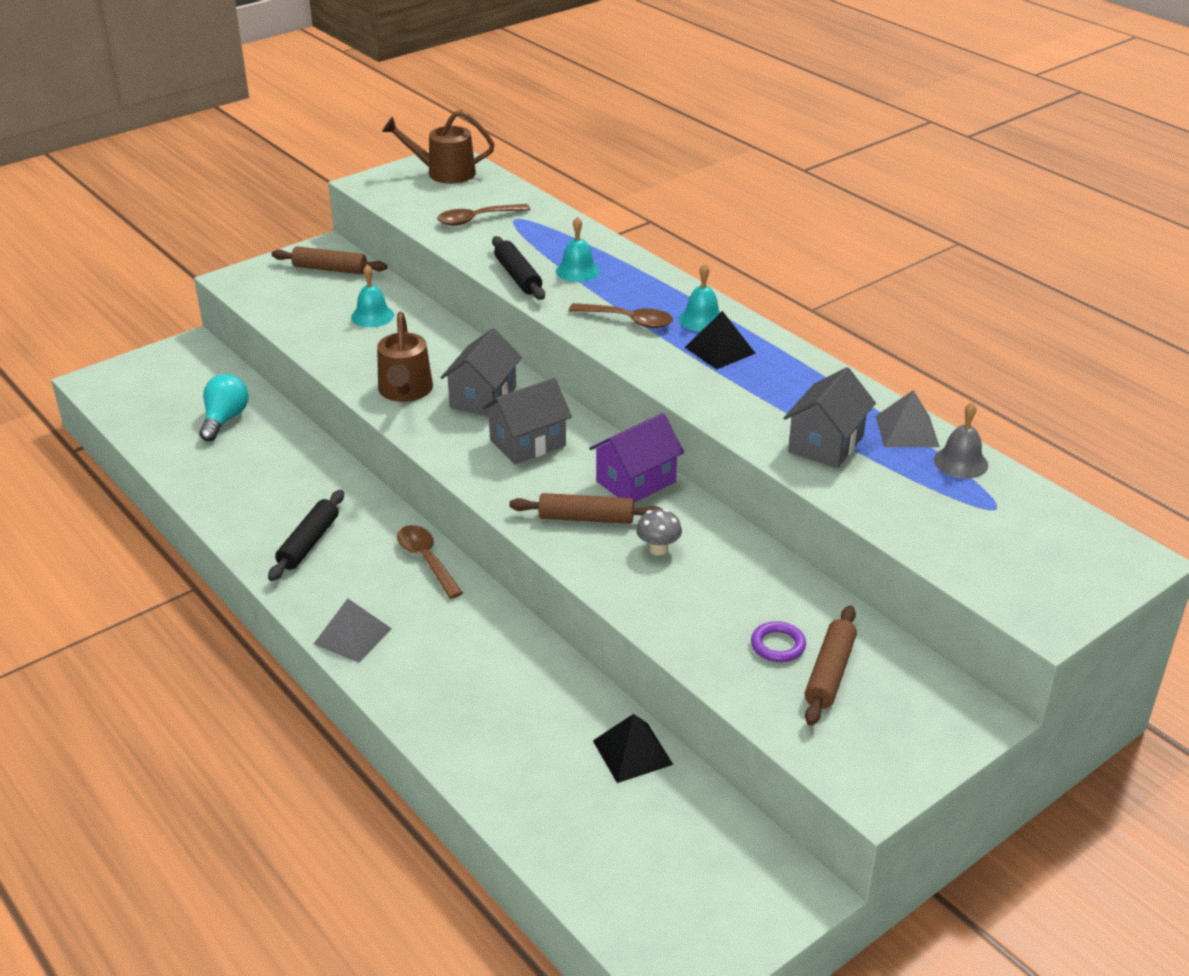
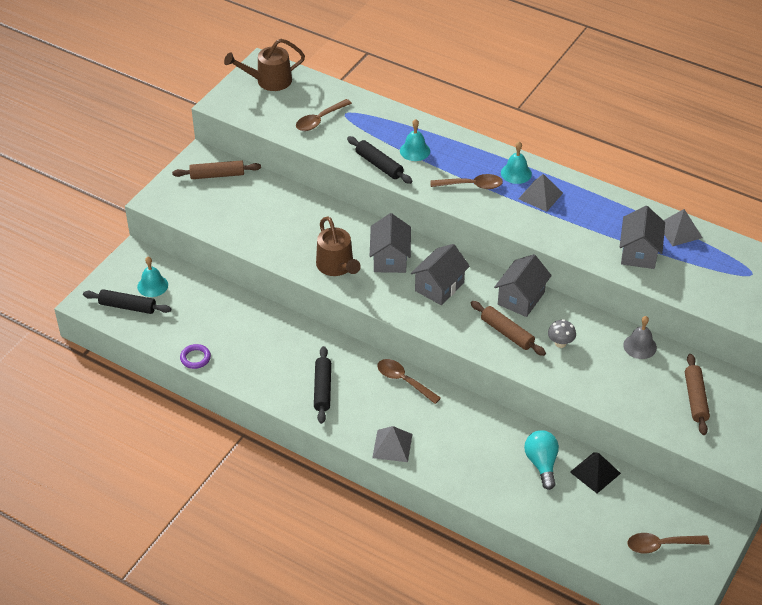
camera: 20 degrees left, 10 degrees up
turquoise light bulb [199,374,248,441] -> turquoise light bulb moved to [524,430,559,490]
turquoise bell [351,264,394,327] -> turquoise bell moved to [137,257,168,297]
brown rolling pin [509,493,663,524] -> brown rolling pin turned 60 degrees clockwise [471,301,546,356]
purple house [589,413,684,503] -> grey house [494,254,552,317]
black pyramid [685,311,756,369] -> grey pyramid [518,174,563,212]
purple ring [751,621,806,662] -> purple ring moved to [180,344,211,369]
grey bell [934,402,988,479] -> grey bell moved to [623,316,657,359]
none -> black rolling pin [83,289,171,314]
none -> brown spoon [628,533,710,553]

